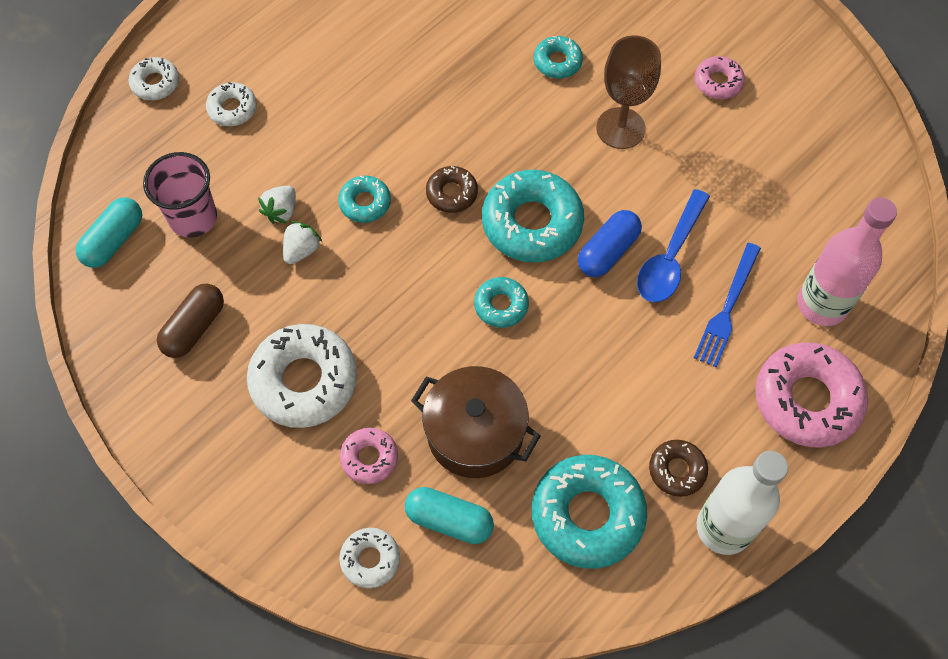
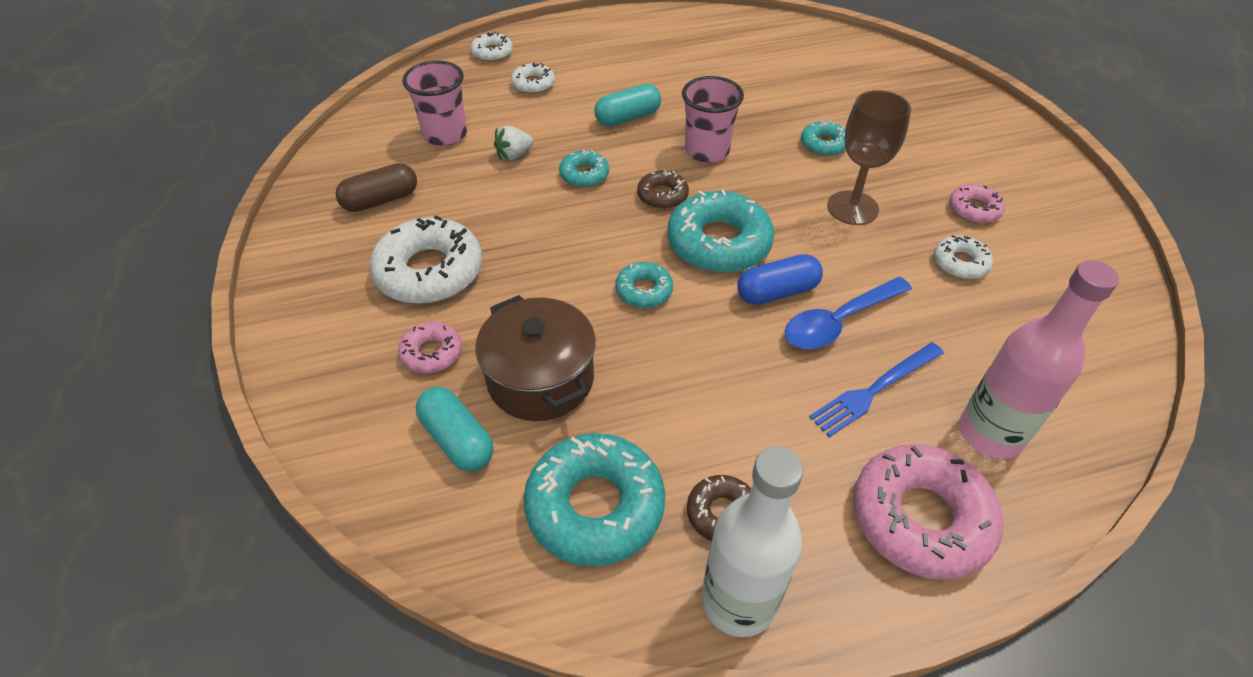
camera: 30 degrees right, 15 degrees down
turquoise capsule [76,198,142,268] -> turquoise capsule moved to [594,84,661,127]
white strawberry [283,221,322,264] -> none
white donut [339,528,400,588] -> white donut moved to [934,235,993,279]
none -> pink cup [682,76,744,163]

